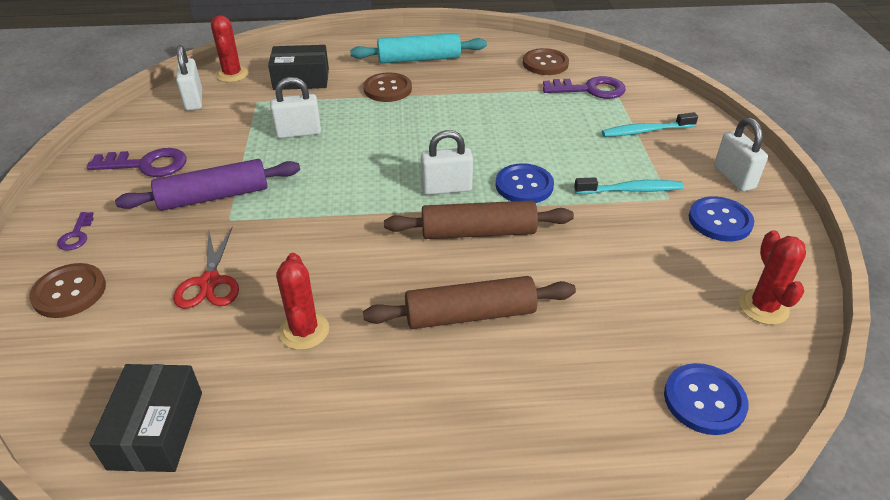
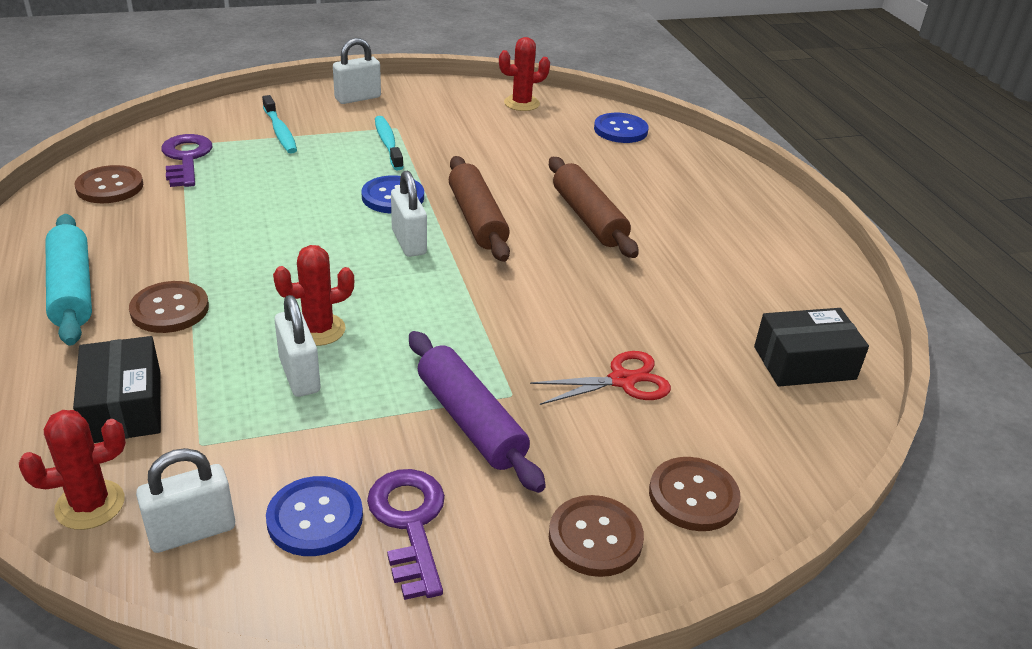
camera: 105 degrees left, 5 degrees down
purple key [57,212,94,251] -> brown button [549,495,644,577]
red cactus [276,253,329,350] -> red cactus moved to [273,245,354,346]
blue button [689,196,754,242] -> blue button moved to [266,476,363,556]

